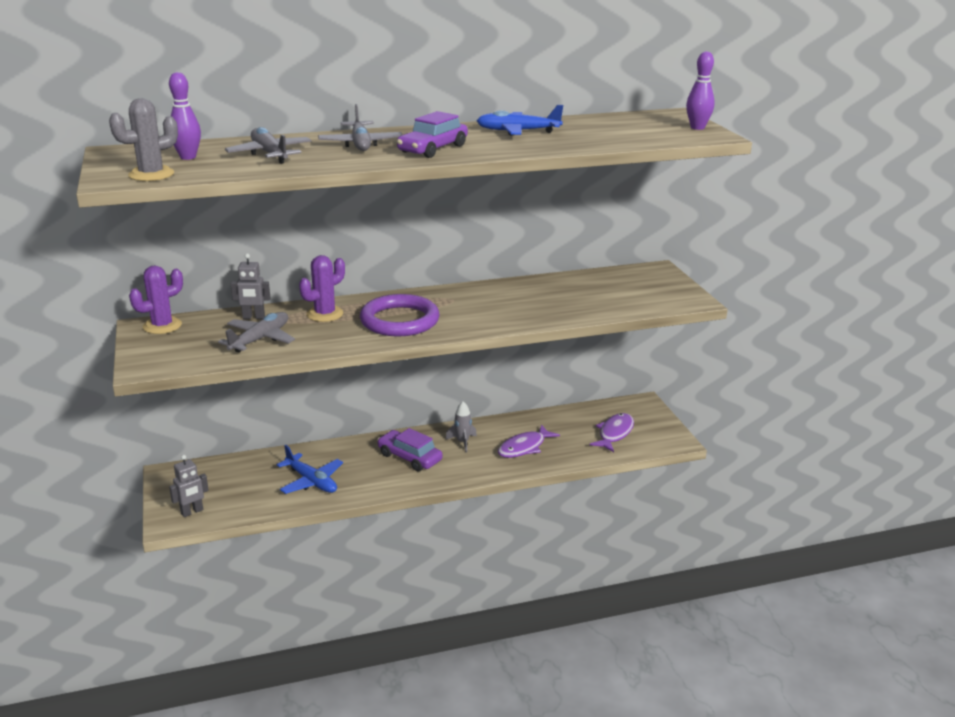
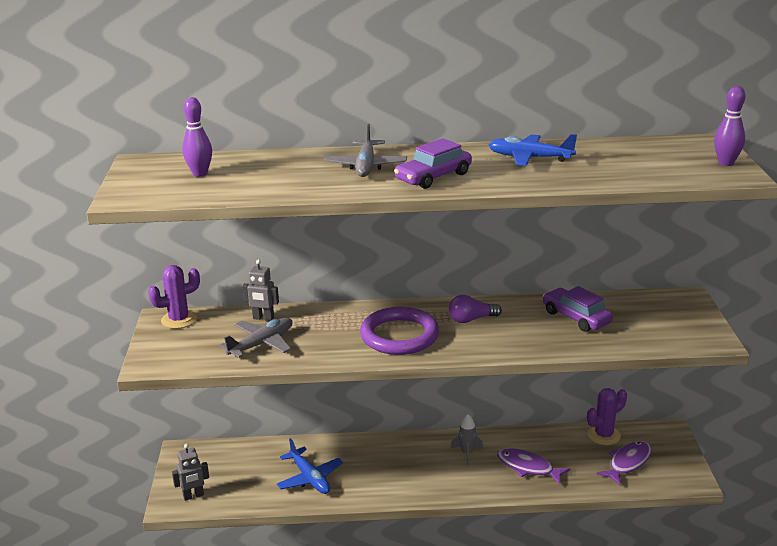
camera: 15 degrees right, 0 degrees up
grey cactus [109,98,178,181] -> none
grey plane [225,127,312,164] -> none
purple cactus [299,255,345,322] -> purple cactus moved to [587,388,627,445]
purple car [377,428,443,471] -> purple car moved to [543,286,613,332]
purple fish [498,425,560,458] -> purple fish turned 60 degrees clockwise [497,448,571,485]
none -> purple light bulb [449,295,502,323]

